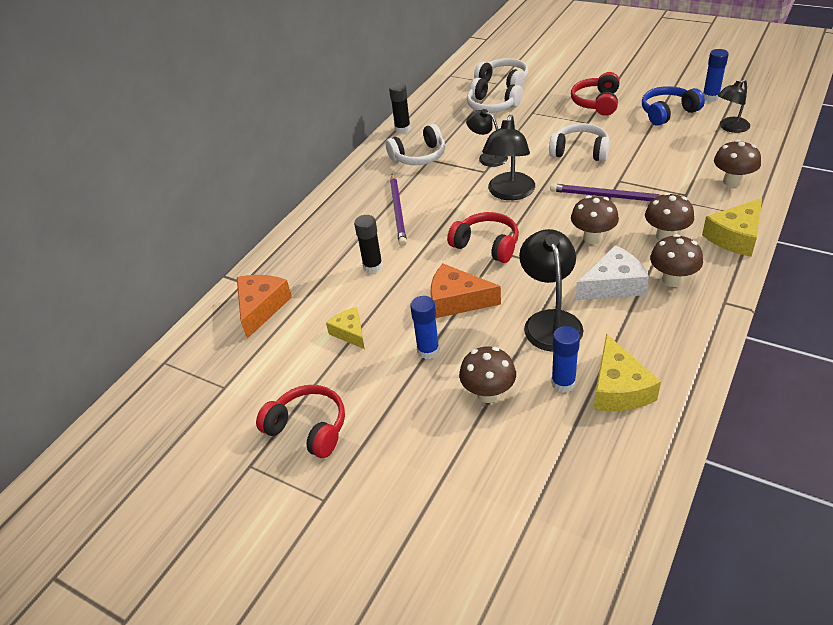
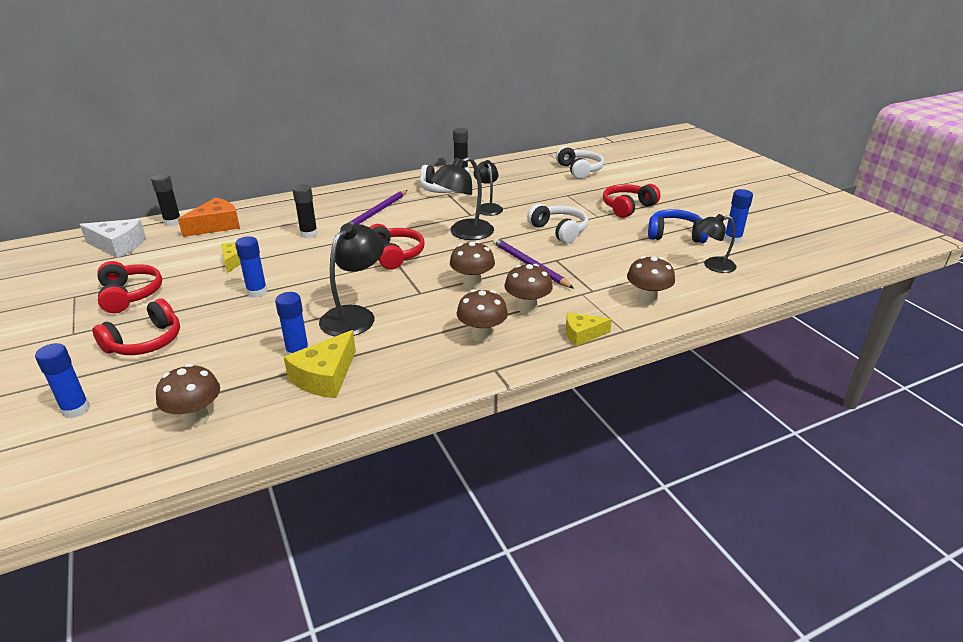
camera: 30 degrees right, 10 degrees down
orange cheese [431,264,501,318] -> none
brown mushroom [459,347,516,403] -> brown mushroom moved to [156,364,220,427]
white headphones [467,78,523,113] -> none
white cheese [576,245,649,300] -> white cheese moved to [80,219,146,258]
yellow cheese [702,198,762,257] -> yellow cheese [566,313,612,346], size x0.64
none -> blue glue stick [35,343,90,418]
none -> red headphones [92,299,180,355]
none -> black glue stick [151,174,181,226]

